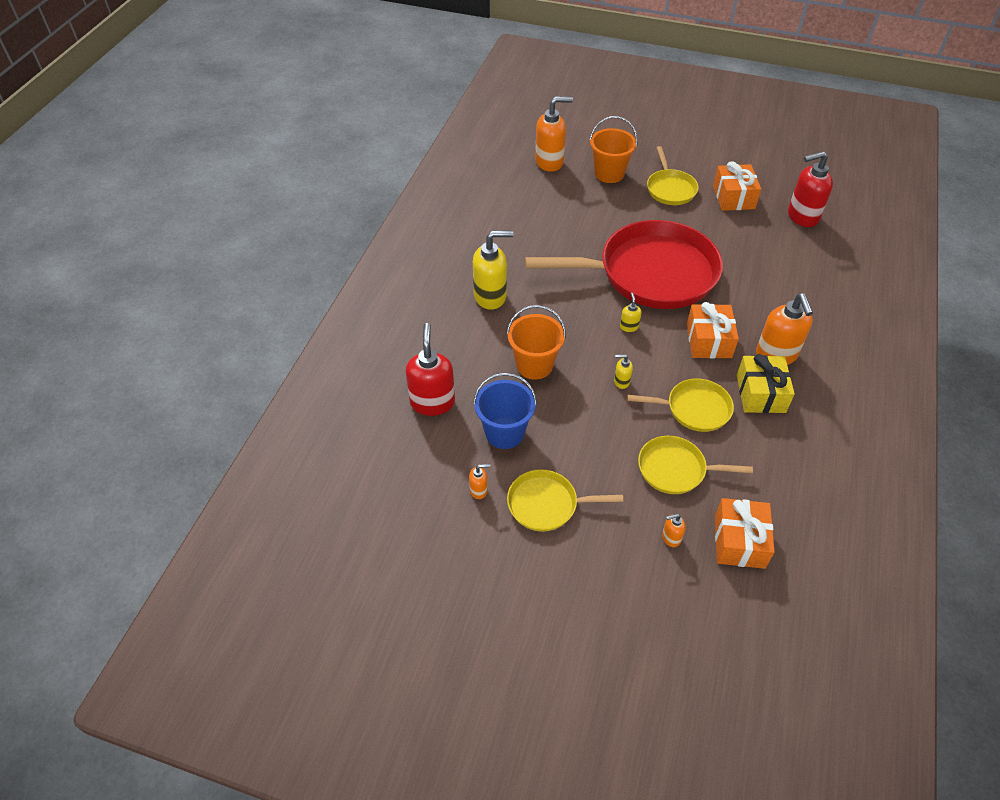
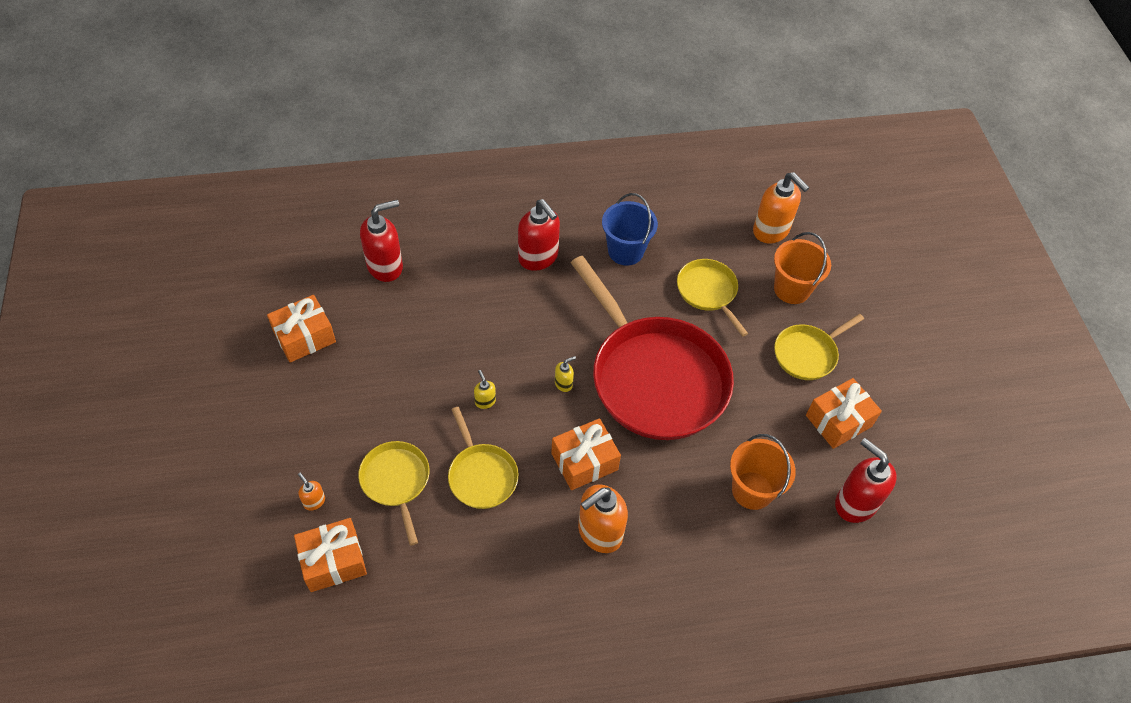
camera: 60 degrees right, 5 degrees up
orange soap dispenser [469,464,490,499] -> orange gift [267,295,336,363]
yellow soap dispenser [473,230,513,310] -> red soap dispenser [518,199,560,271]
blue bucket [473,373,537,449] -> blue bucket moved to [602,193,658,266]
orange bucket [507,305,566,379] -> orange bucket moved to [730,434,796,510]
yellow pan [507,469,623,532] -> yellow pan moved to [677,259,748,337]
yellow gift [737,354,795,413] -> none

